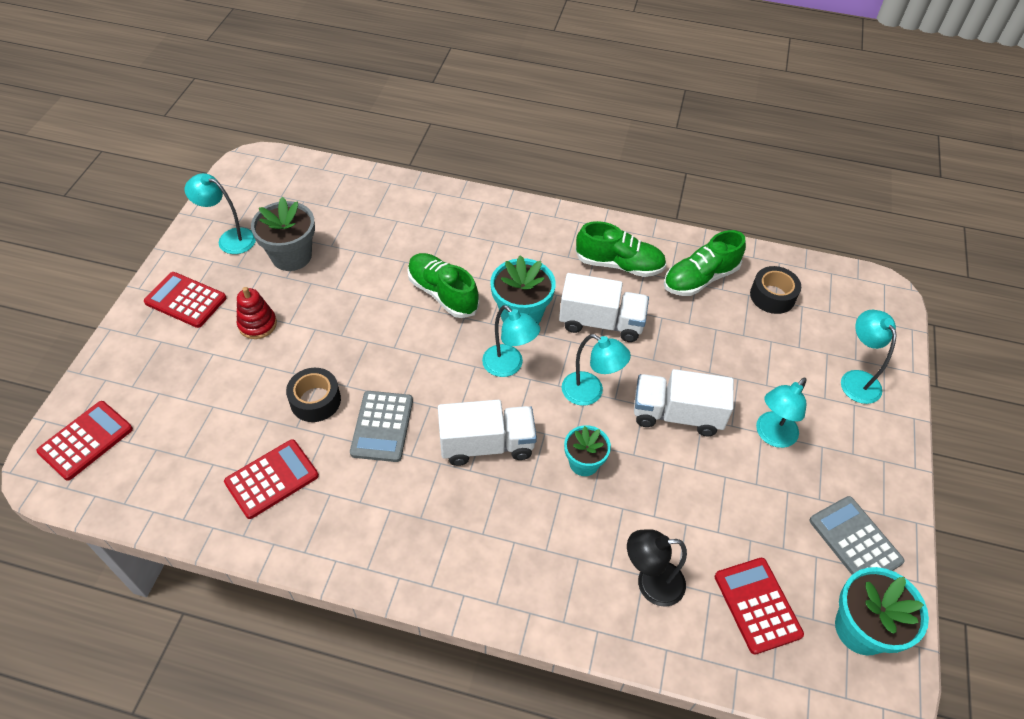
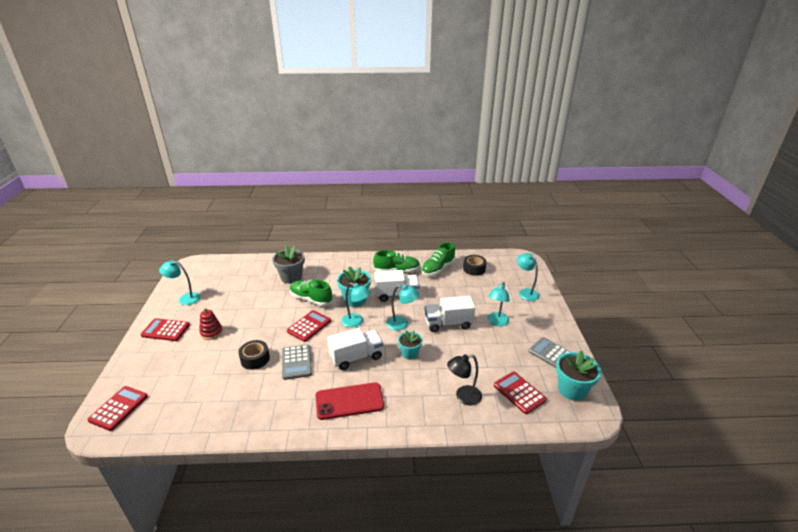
camera: 15 degrees left, 20 degrees down
red calculator [224,439,319,519] -> red calculator moved to [287,310,331,342]
grey flower pot [251,197,315,271] -> grey flower pot moved to [272,246,305,284]
none -> red phone [316,382,384,420]

